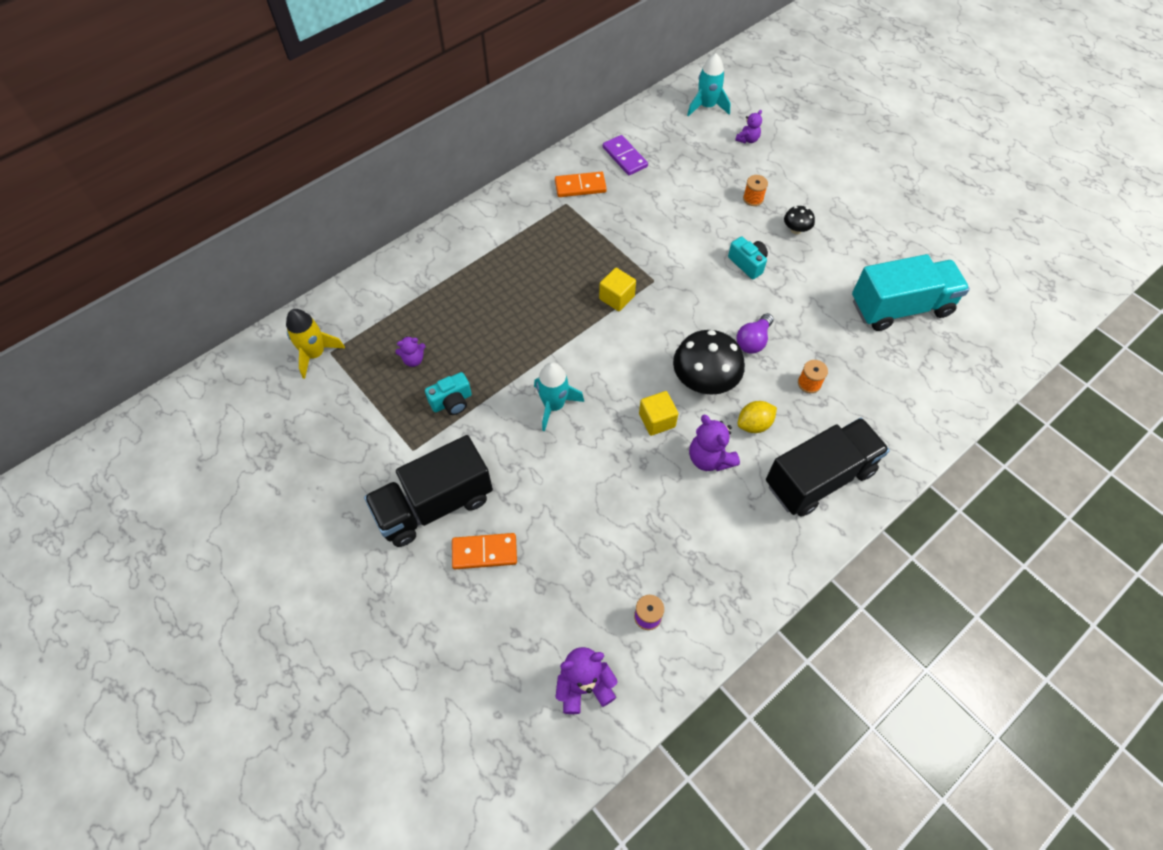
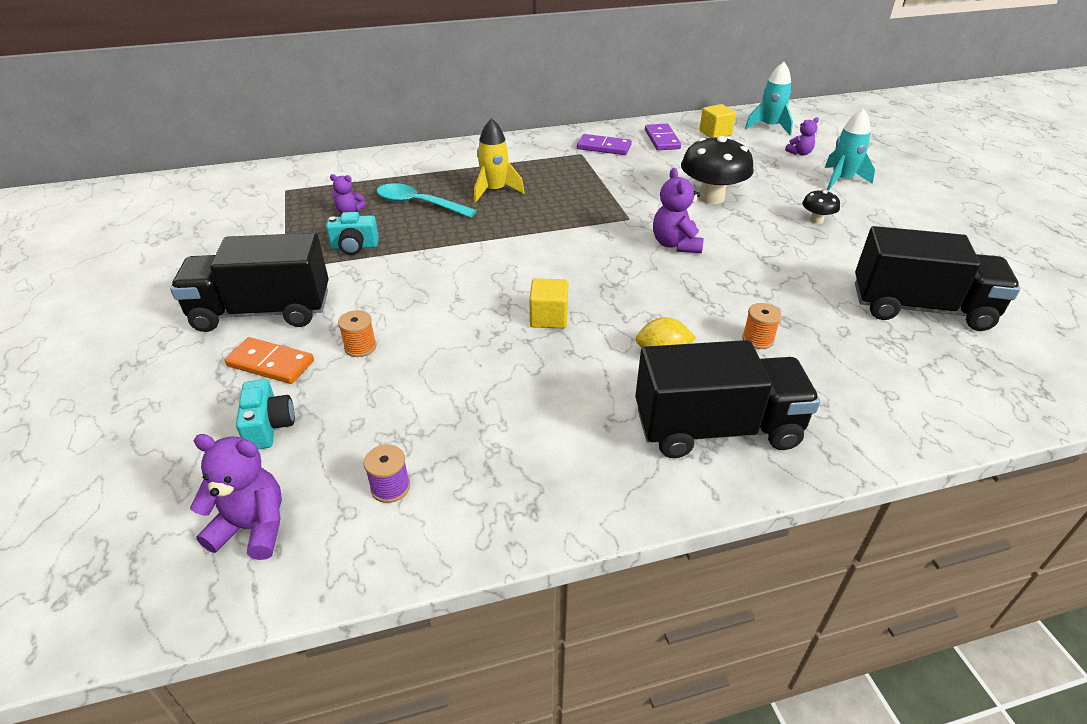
camera: 25 degrees right, 20 degrees down
yellow rocket [286,309,345,379] -> yellow rocket moved to [474,118,524,203]
turquoise rocket [534,362,584,431] -> turquoise rocket moved to [824,108,875,190]
orange domino [555,172,607,197] -> purple domino [577,134,632,155]
yellow cube [599,268,636,311] -> yellow cube moved to [699,104,736,138]
black mushroom [673,330,745,395] -> black mushroom moved to [681,136,754,204]
purple teddy bear [689,415,740,471] -> purple teddy bear moved to [653,168,703,253]
turquoise camera [728,237,768,279] -> turquoise camera moved to [236,379,295,449]
purple light bulb [736,313,774,354] -> none
orange spool [743,175,768,206] -> orange spool moved to [338,310,376,357]
turquoise truck [852,254,970,331] -> black truck [855,226,1020,331]
none -> turquoise spoon [377,183,477,218]

